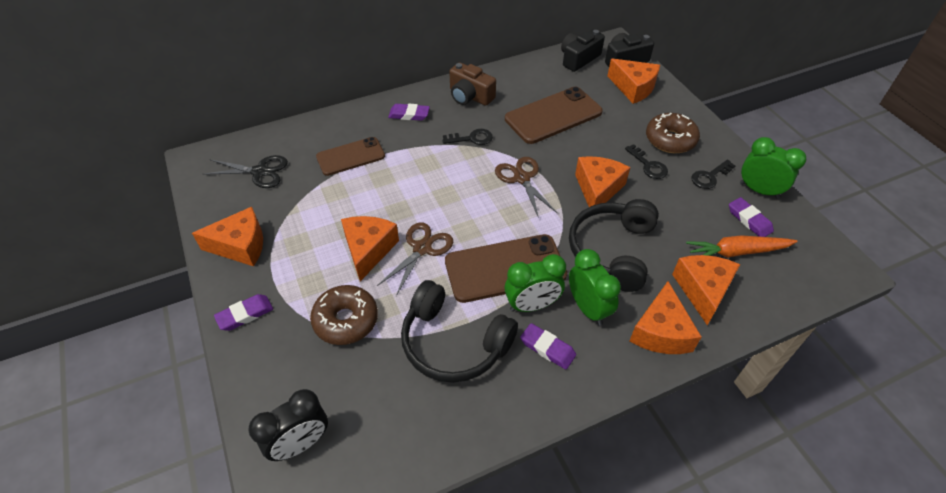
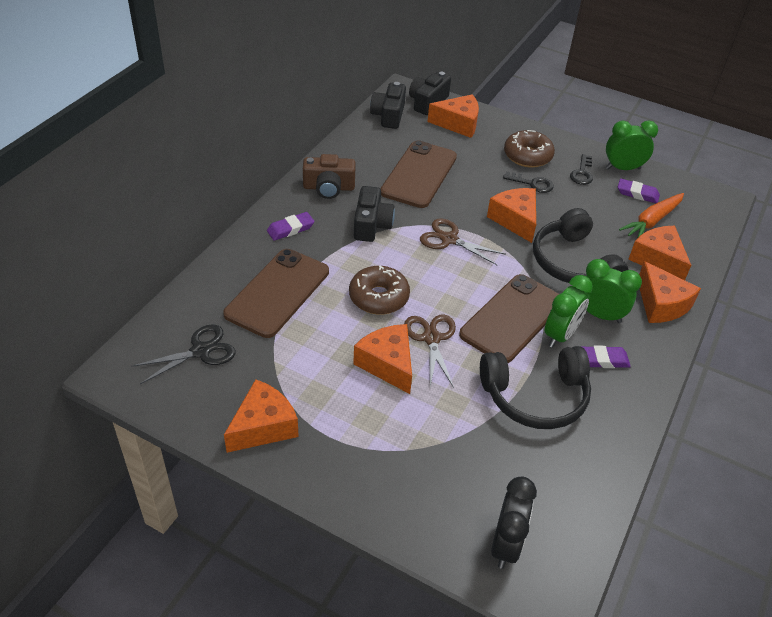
camera: 40 degrees left, 5 degrees down
purple eraser [214,294,273,331] -> none
brown donut [310,285,378,345] -> brown donut moved to [349,265,410,314]
brown phone [316,137,385,176] -> brown phone [223,249,329,338], size x1.54
black key [442,129,493,145] -> black camera [354,186,395,242]

